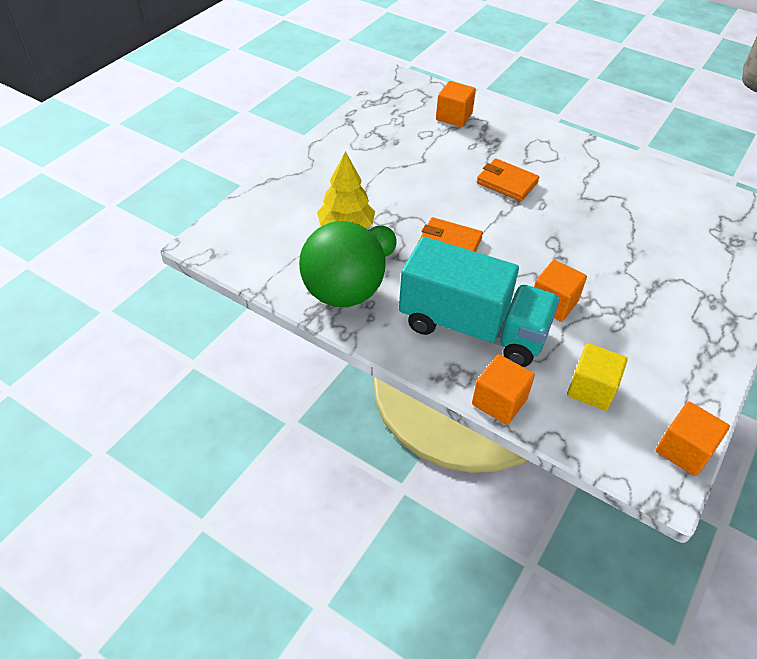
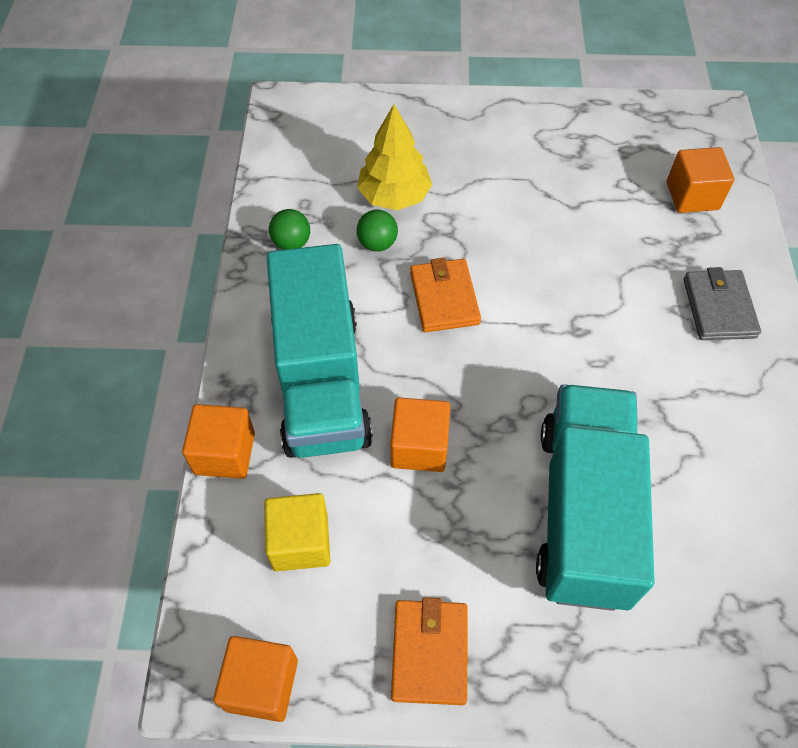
camera: 60 degrees right, 10 degrees up
green ball [299,221,386,307] -> green ball [269,209,310,250], size x0.40
orange wallet [477,158,539,202] -> orange wallet moved to [391,597,468,705]
none -> turquoise truck [536,384,655,611]
none -> grey wallet [684,267,761,340]

